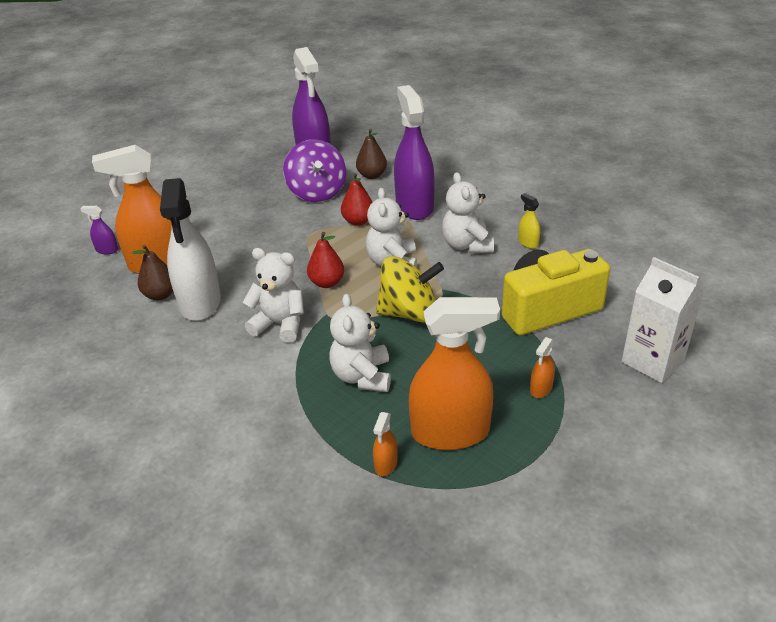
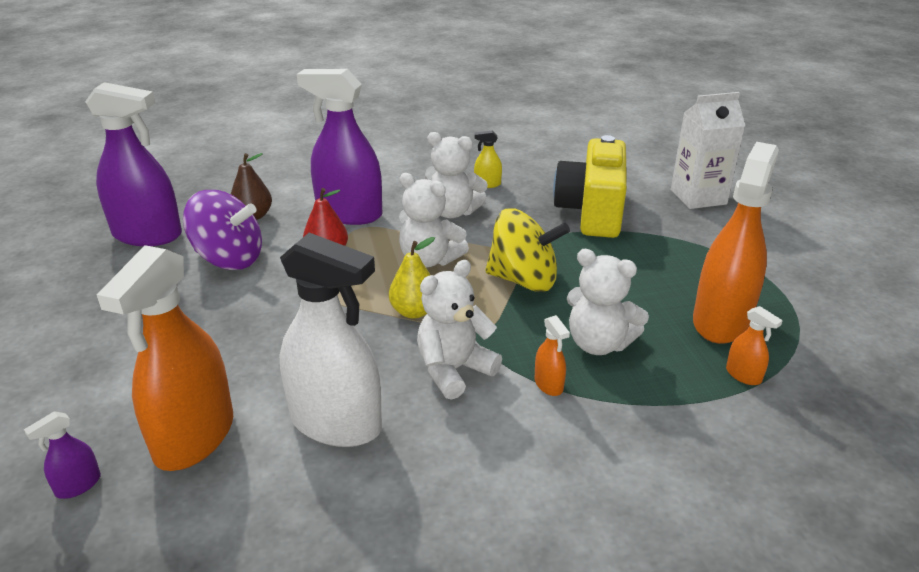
camera: 60 degrees left, 5 degrees down
brown pear [132,245,173,300] -> none
red pear [307,232,344,288] -> yellow pear [389,237,435,319]
yellow spinning top [376,256,444,323] -> yellow spinning top turned 75 degrees clockwise [485,209,570,292]
orange spray bottle [530,337,555,398] -> orange spray bottle moved to [535,315,570,396]

